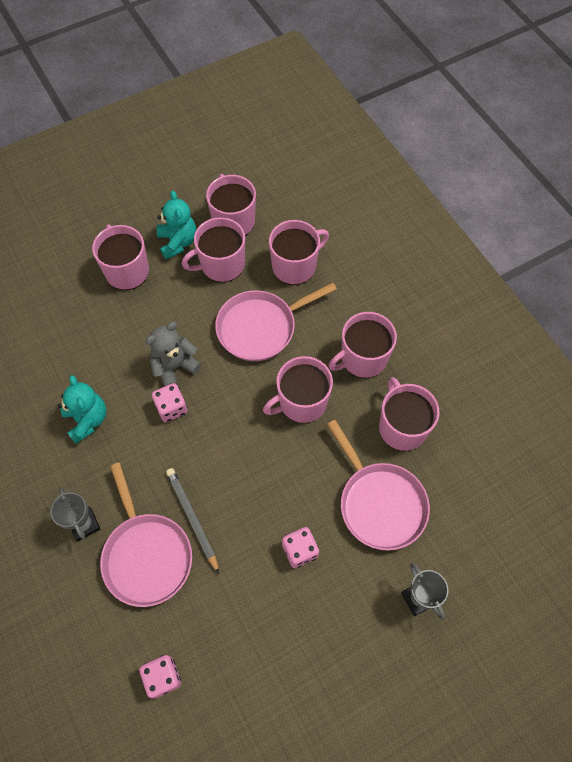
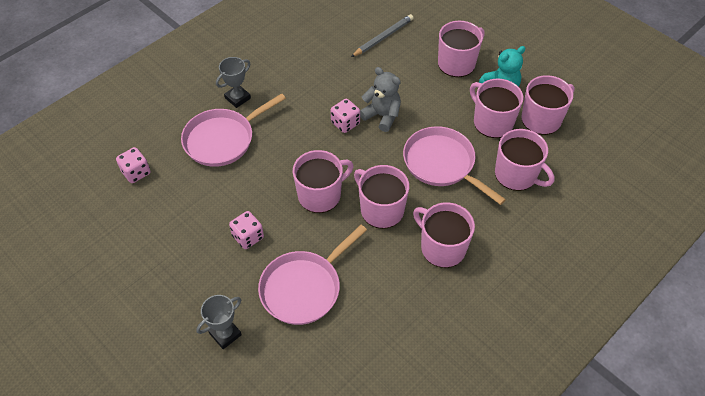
camera: 75 degrees right, 10 degrees down
turquoise teddy bear [58,375,106,444] -> none
grey pencil [166,468,219,573] -> grey pencil moved to [351,14,414,57]
pink mug [379,377,440,451] -> pink mug moved to [293,150,353,213]

